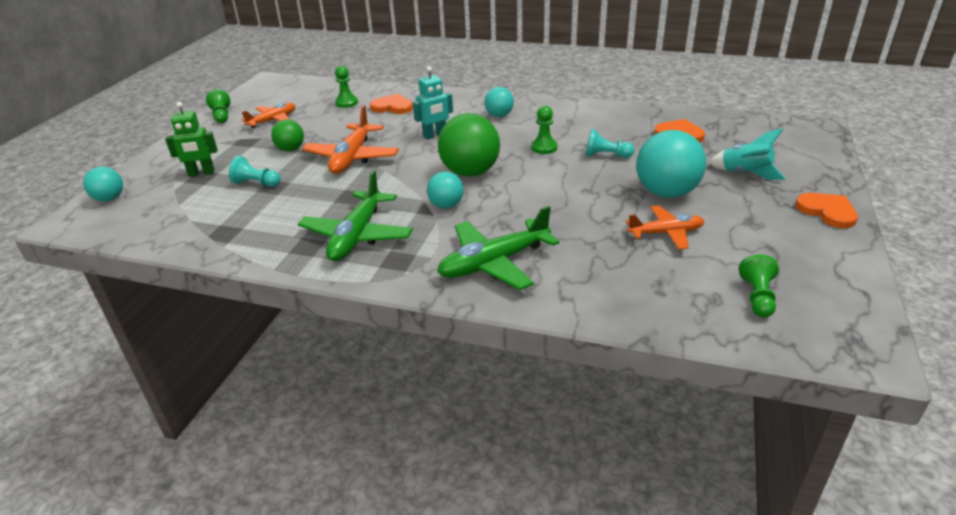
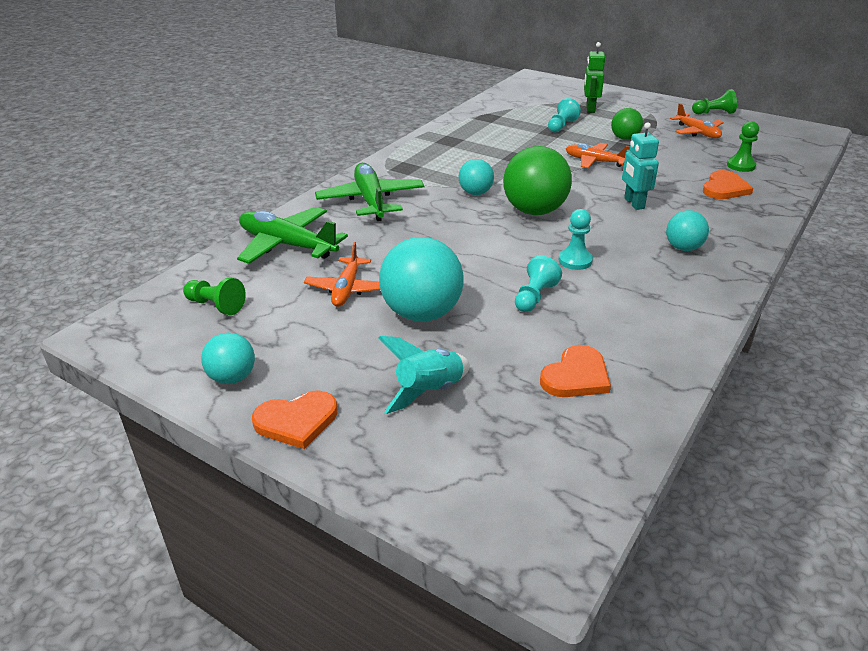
camera: 105 degrees right, 0 degrees up
turquoise ball [83,167,123,202] -> turquoise ball moved to [201,333,255,384]
green plane [298,170,413,261] -> green plane moved to [237,207,348,264]
orange plane [302,105,399,174] -> orange plane [566,143,630,168], size x0.64
green pawn [531,106,557,154] -> turquoise pawn [558,209,593,270]

